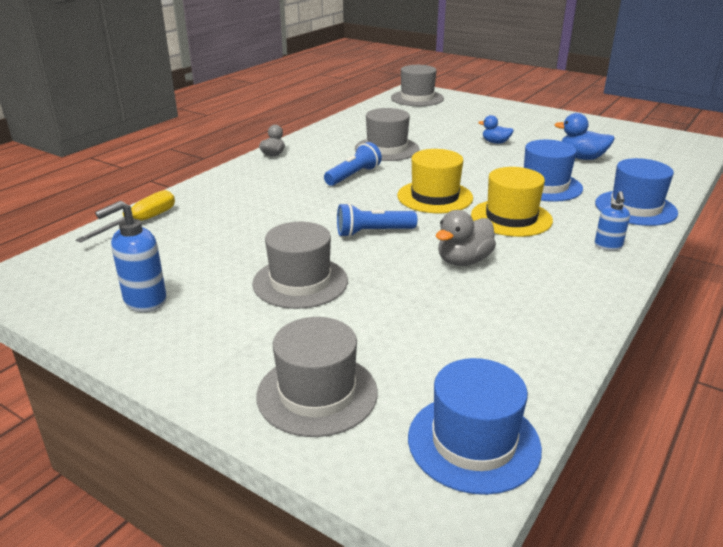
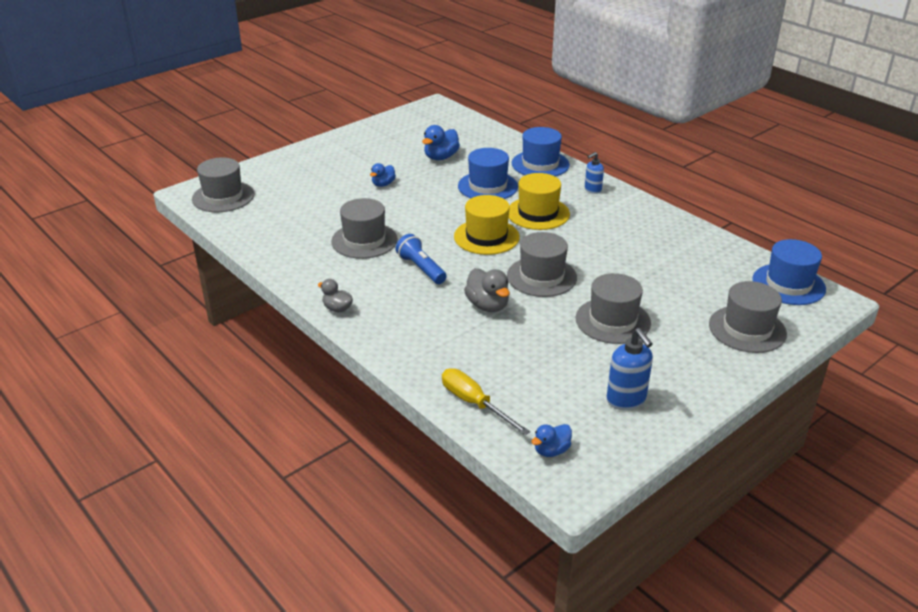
camera: 75 degrees left, 5 degrees up
blue flashlight [337,203,417,237] -> grey hat [507,232,577,297]
grey duck [436,210,496,266] -> grey duck moved to [464,268,510,312]
blue soap dispenser [595,191,630,250] -> blue soap dispenser turned 120 degrees clockwise [585,152,604,194]
none -> blue duck [531,424,572,457]

